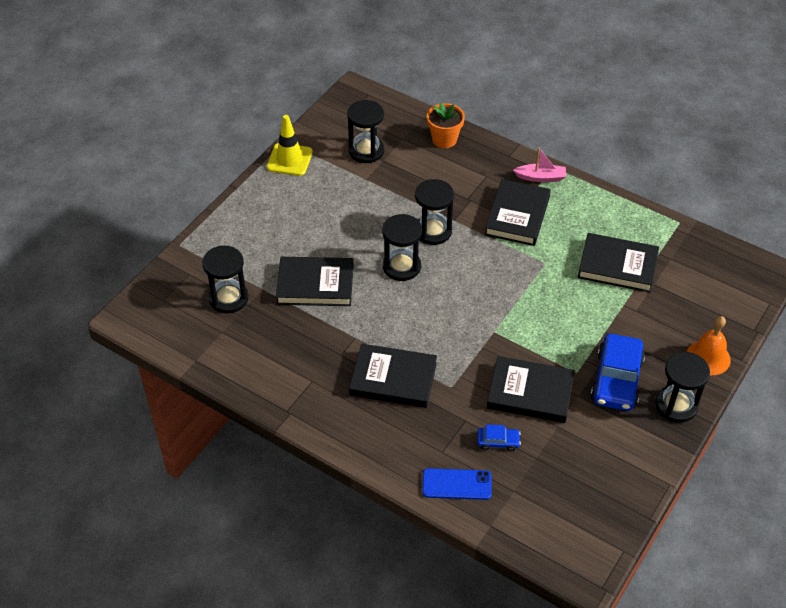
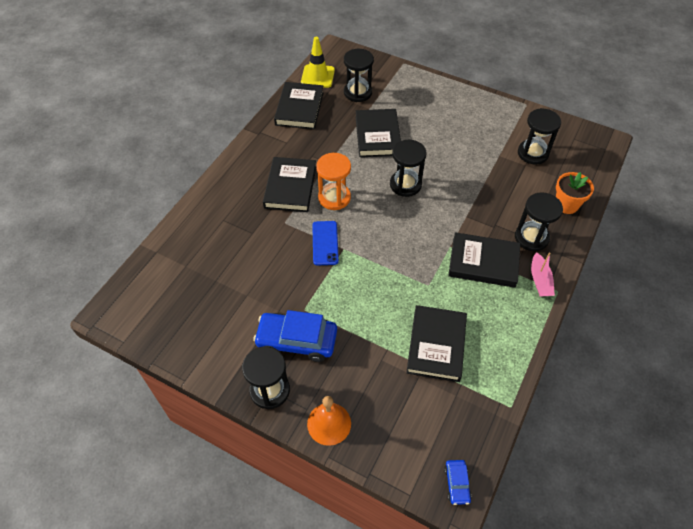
camera: 85 degrees right, 5 degrees up
yellow traffic cone [267,115,313,176] -> yellow traffic cone moved to [301,37,335,88]
black hourglass [415,179,454,245] -> black hourglass moved to [515,192,563,251]
blue phone [422,468,492,500] -> blue phone moved to [312,221,339,266]
blue car [477,425,521,451] -> blue car moved to [444,460,472,505]
black book [487,356,575,423] -> black book moved to [274,82,324,130]
none -> orange hourglass [316,153,351,210]

